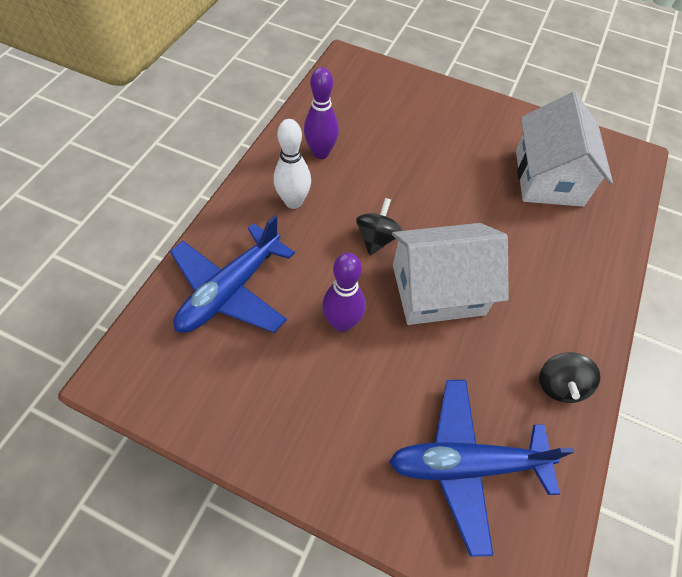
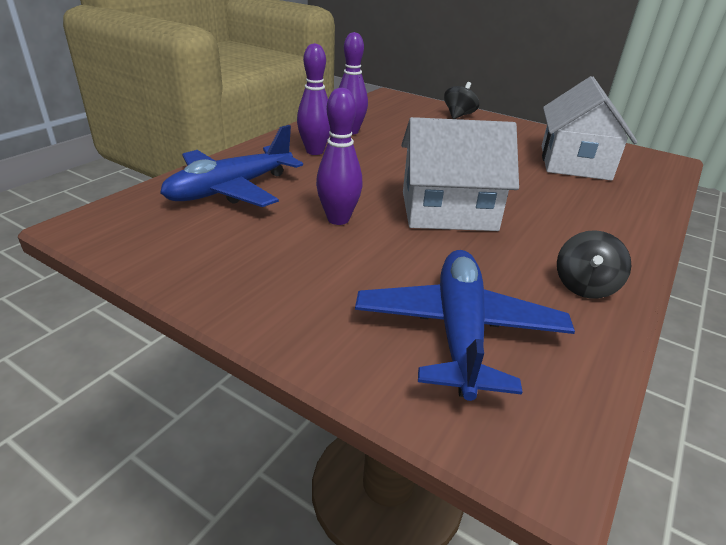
camera: 10 degrees right, 25 degrees down
white bowling pin [274,119,311,209] -> purple bowling pin [297,43,330,155]
black spinning top [356,198,402,255] -> black spinning top moved to [444,82,479,119]
blue plane [389,380,574,557] -> blue plane turned 90 degrees clockwise [355,250,575,401]

